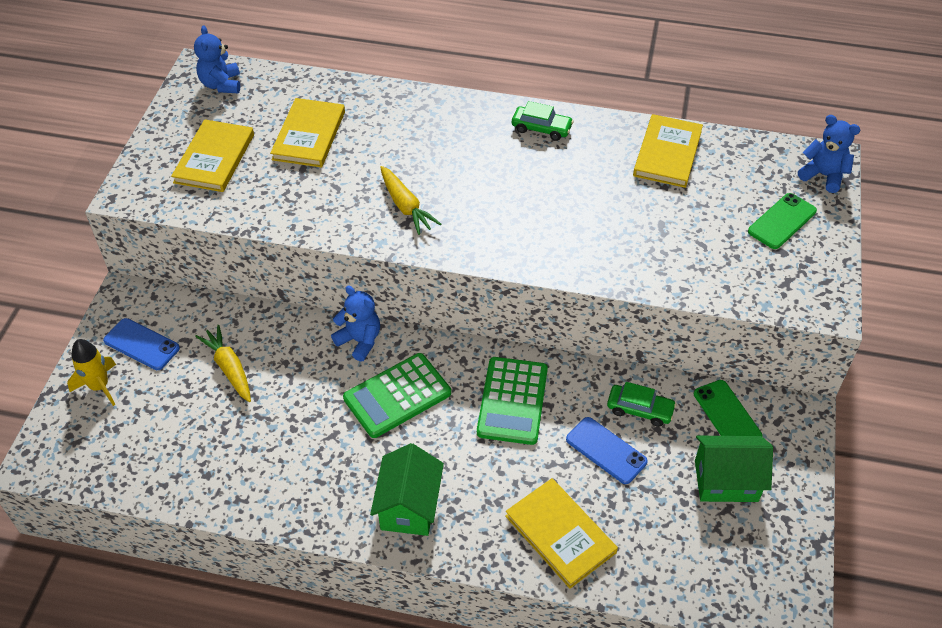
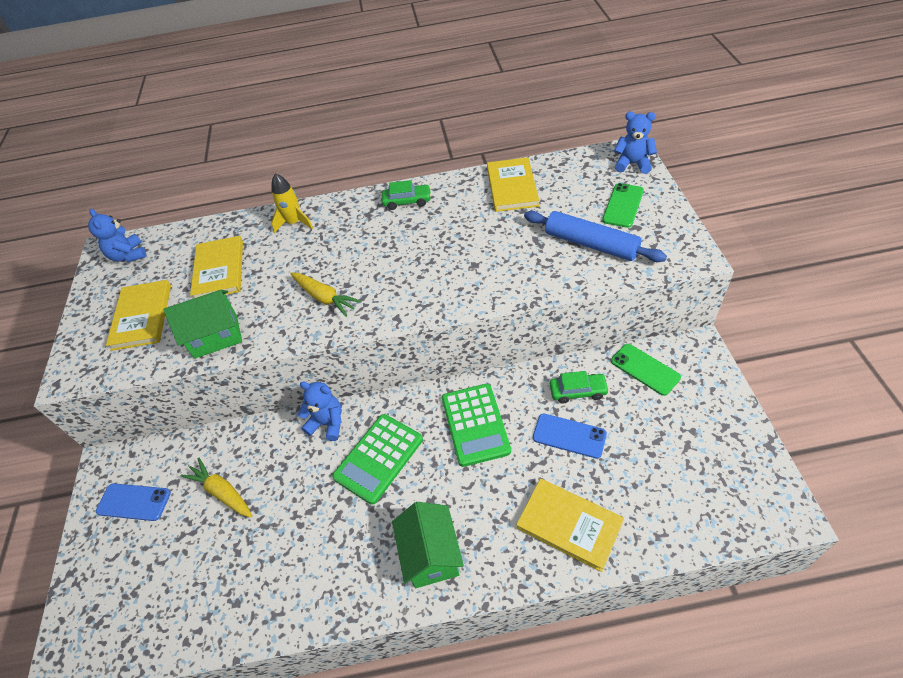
camera: 15 degrees left, 0 degrees up
yellow rocket [67,339,116,406] -> yellow rocket moved to [271,173,313,233]
green house [695,436,773,502] -> green house moved to [163,290,242,359]
none -> blue rolling pin [524,211,667,262]

